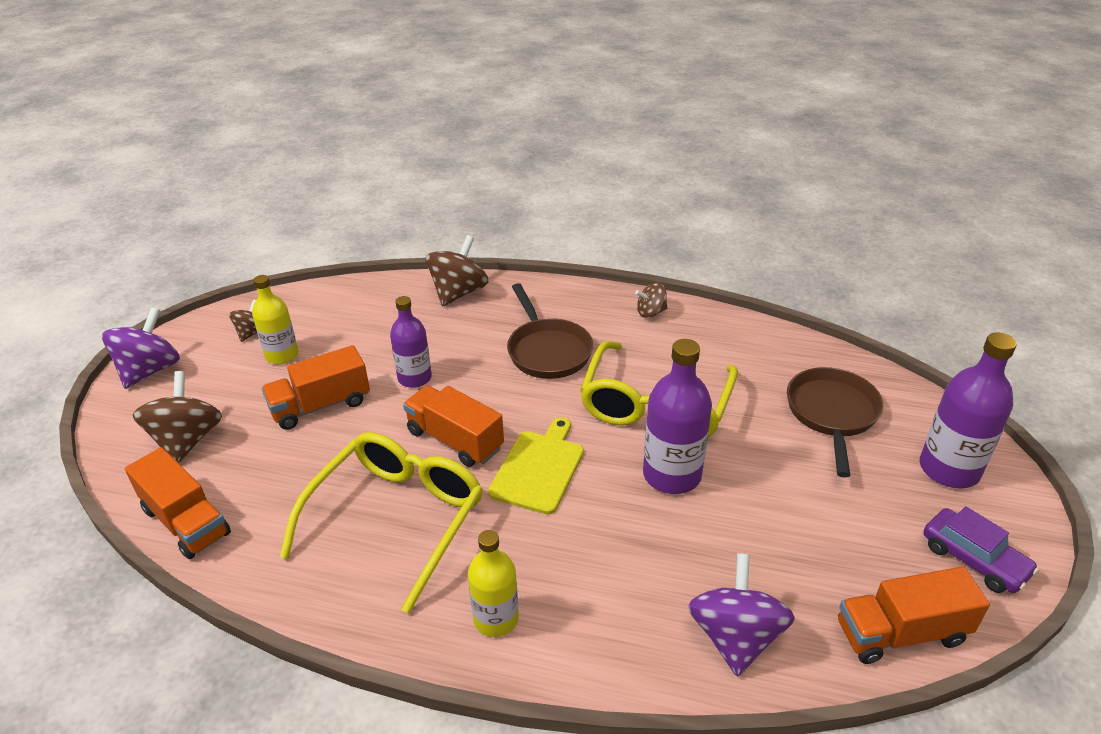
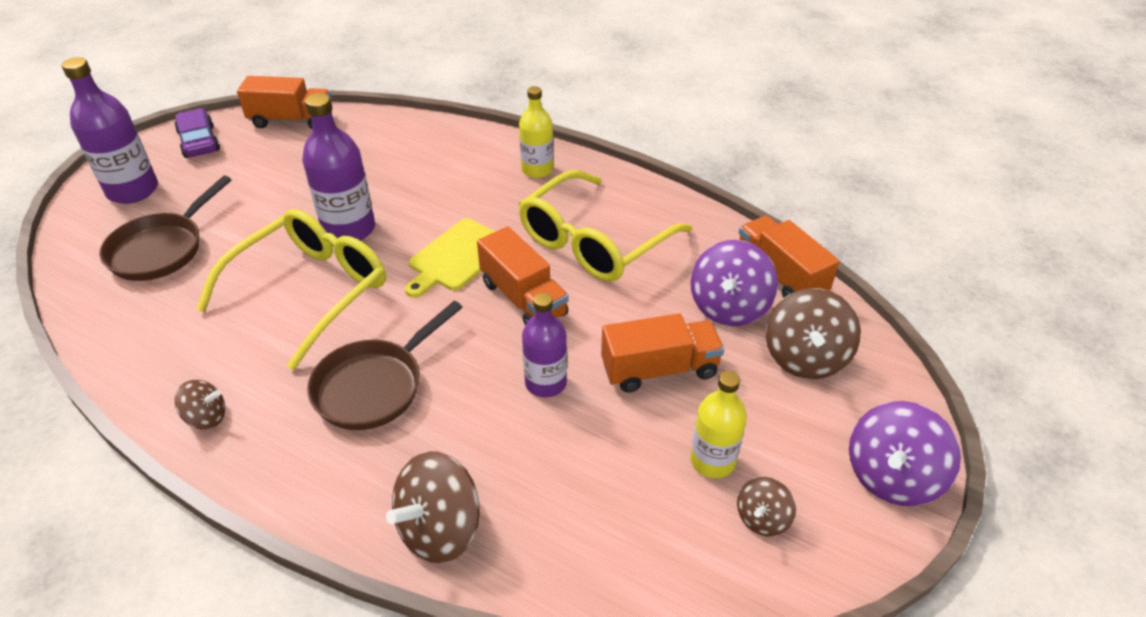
camera: 165 degrees left, 5 degrees up
brown pan [507,283,593,379] -> brown pan turned 135 degrees counterclockwise [307,301,462,430]
purple spinning top [688,553,795,677] -> purple spinning top moved to [691,240,778,326]

